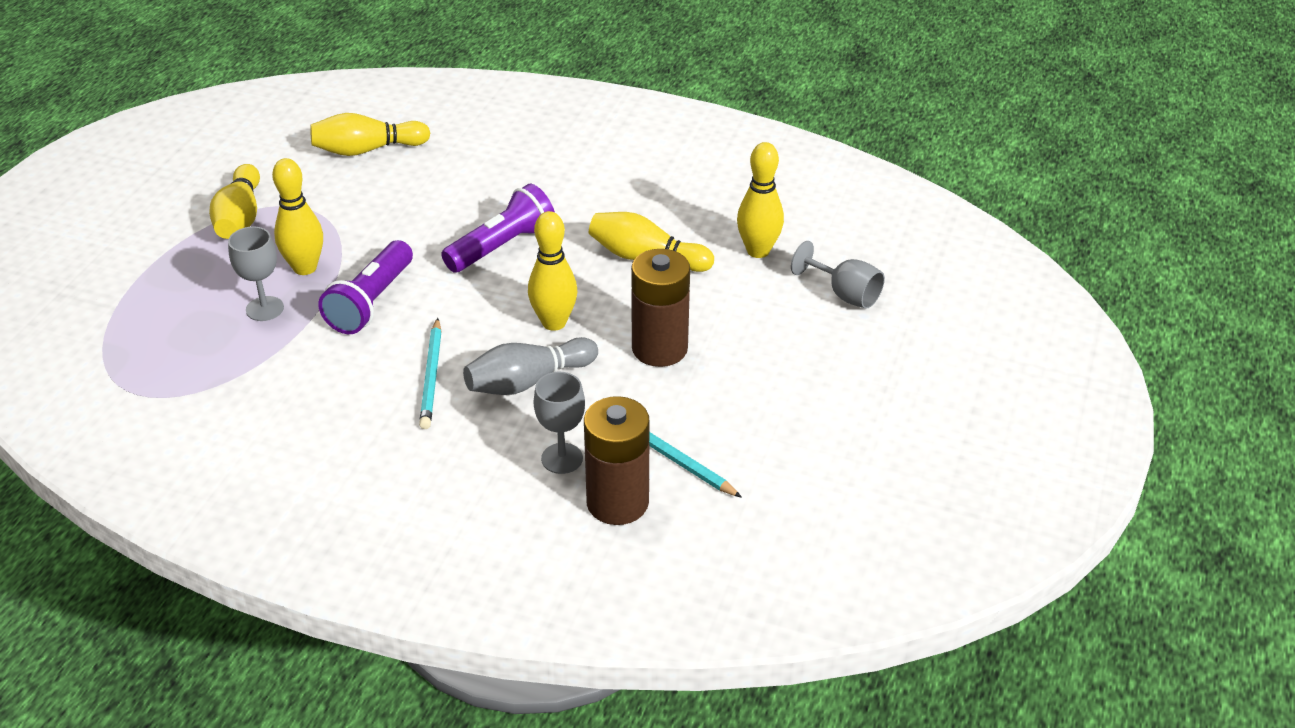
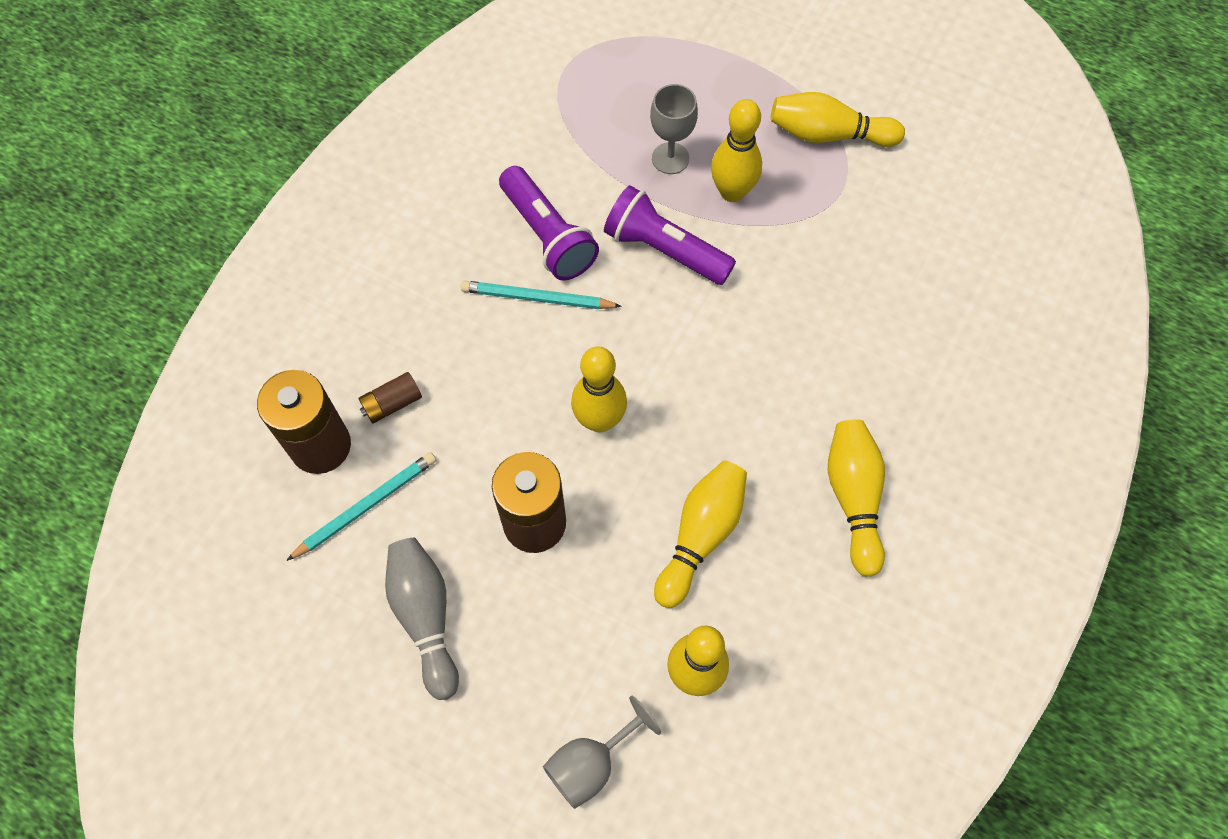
camera: 100 degrees right, 25 degrees up
yellow bowling pin [310,113,430,156] -> yellow bowling pin moved to [828,419,885,577]
purple flashlight [441,184,555,273] -> purple flashlight moved to [499,166,599,280]
grey bowling pin [463,337,598,395] -> grey bowling pin moved to [385,538,459,700]
grey goblet [534,372,585,474] -> brown battery [359,372,422,424]

